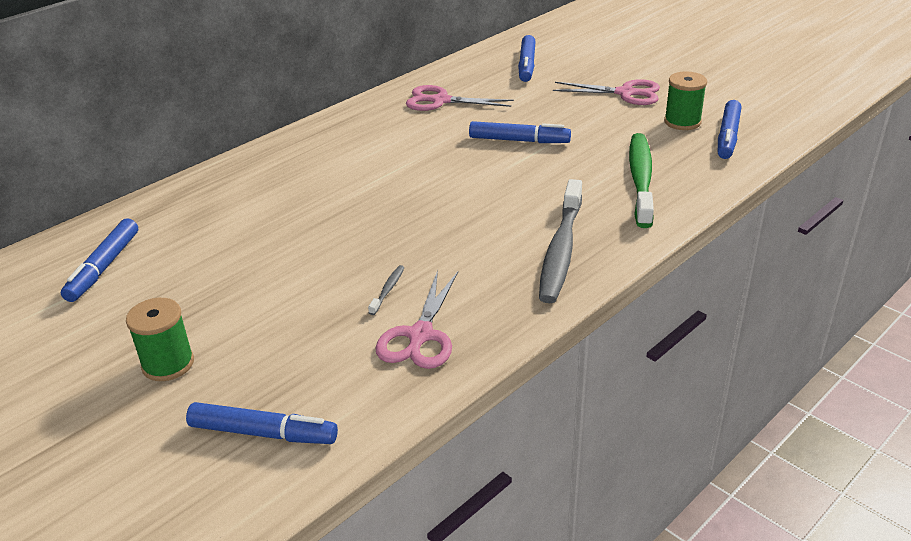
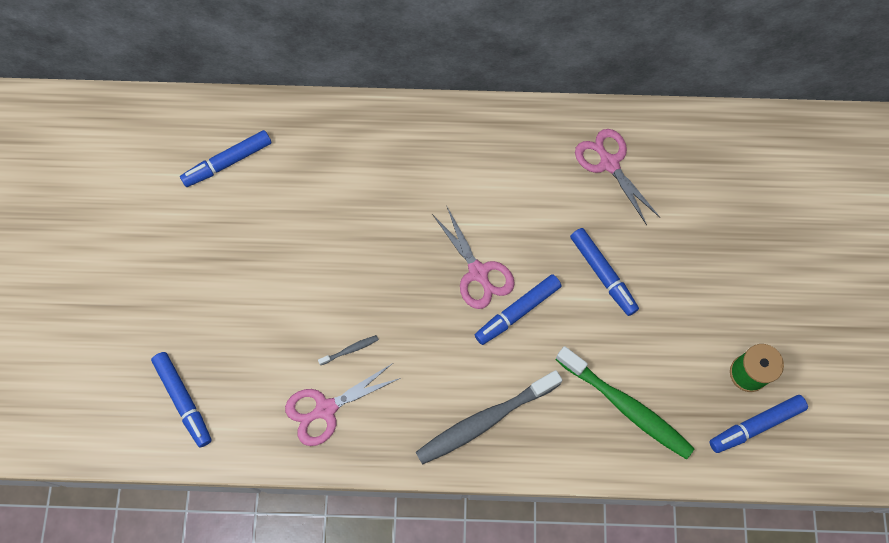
camera: 45 degrees right, 35 degrees up
green spool [126,298,194,381] -> none
blue marker [518,35,536,82] -> blue marker moved to [475,274,561,345]
pink scissors [553,79,660,105] -> pink scissors moved to [432,207,515,309]
green toothbrush [629,133,654,228] -> green toothbrush turned 75 degrees clockwise [556,346,695,460]

